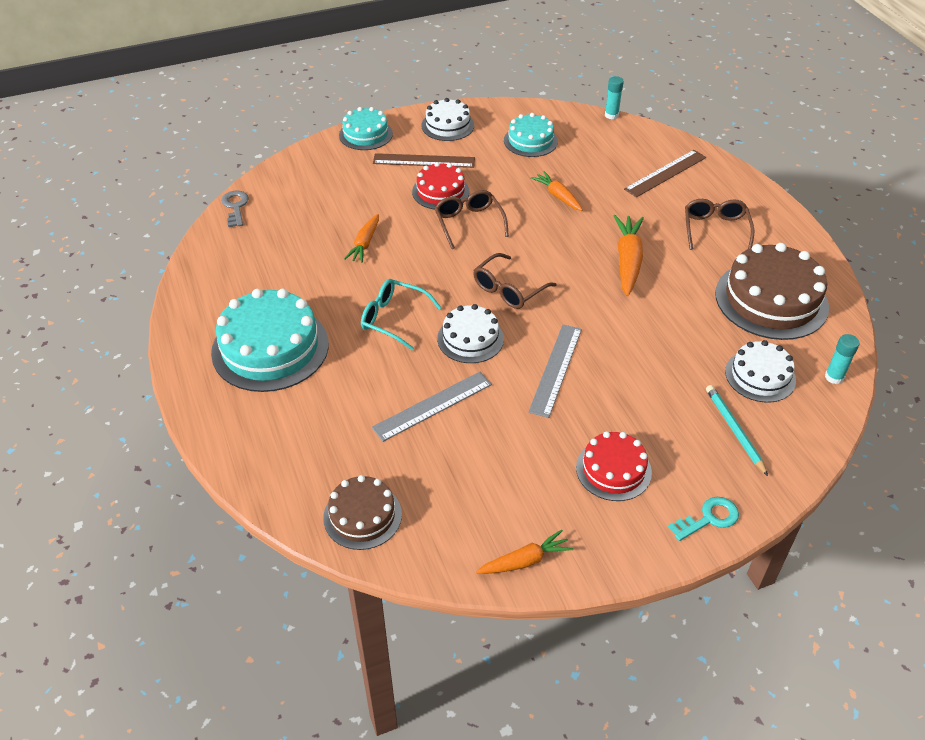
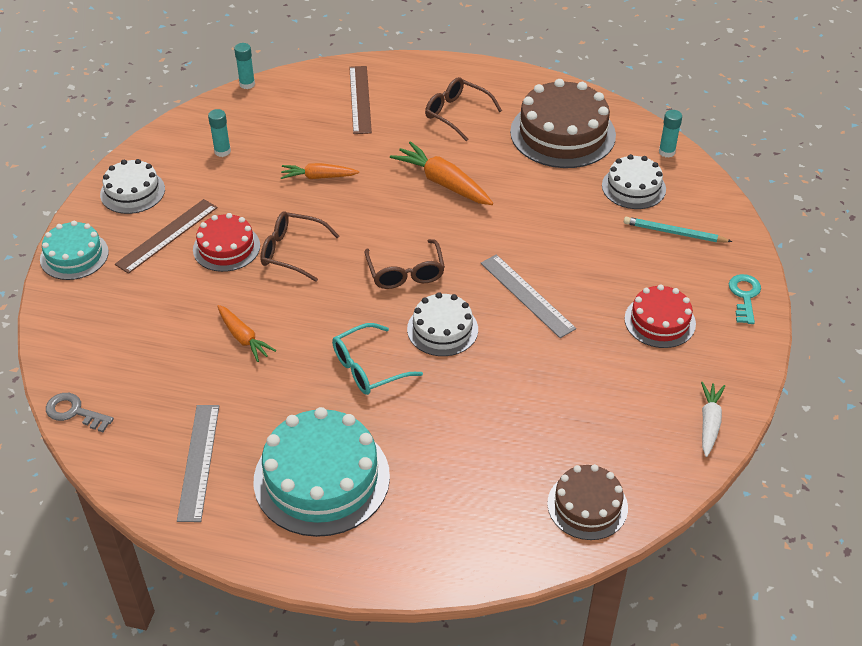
camera: 55 degrees left, 0 degrees up
grey ruler [372,372,492,442] -> grey ruler moved to [177,405,219,522]
orange carrot [476,530,573,574] -> white carrot [701,382,725,457]
turquoise cake [504,113,558,157] -> turquoise glue stick [208,109,231,157]

